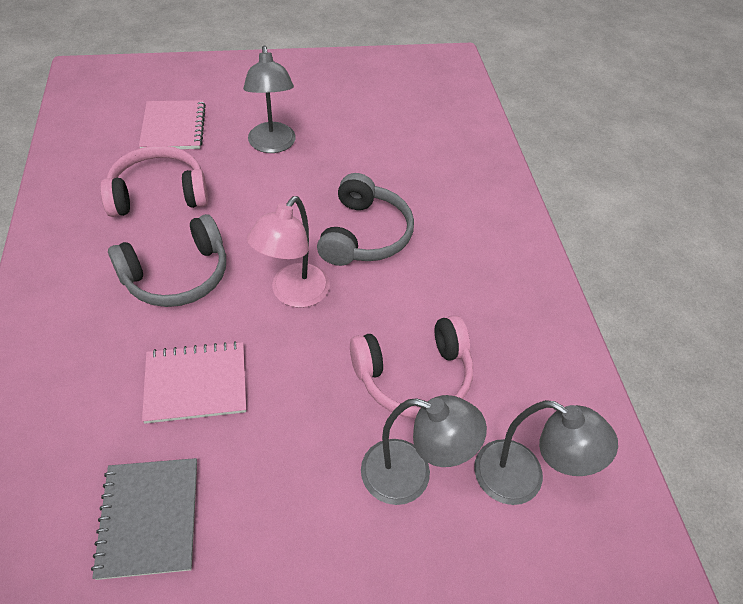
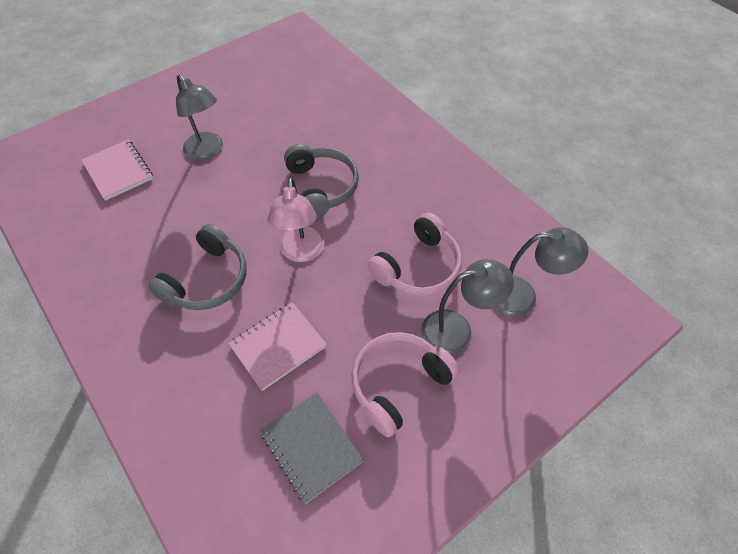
camera: 25 degrees left, 5 degrees up
pink headphones [100,146,208,217] -> pink headphones moved to [351,332,460,437]

